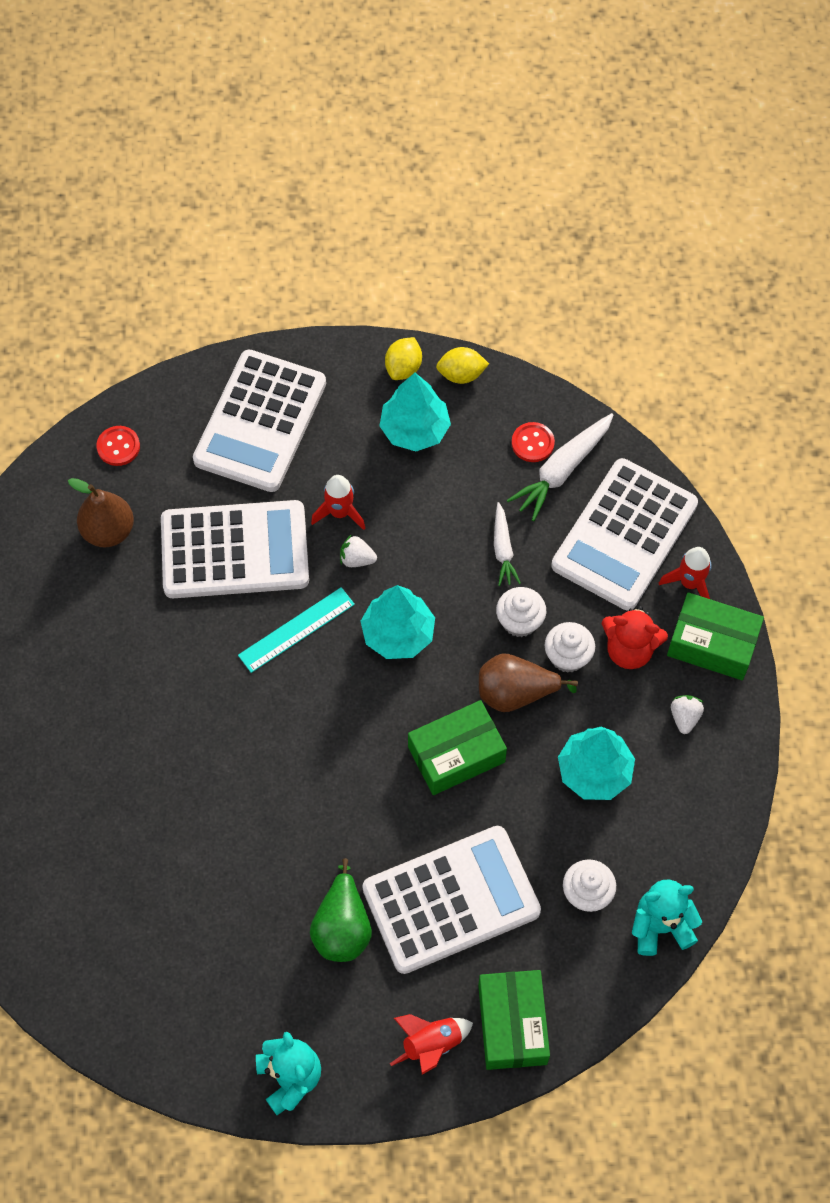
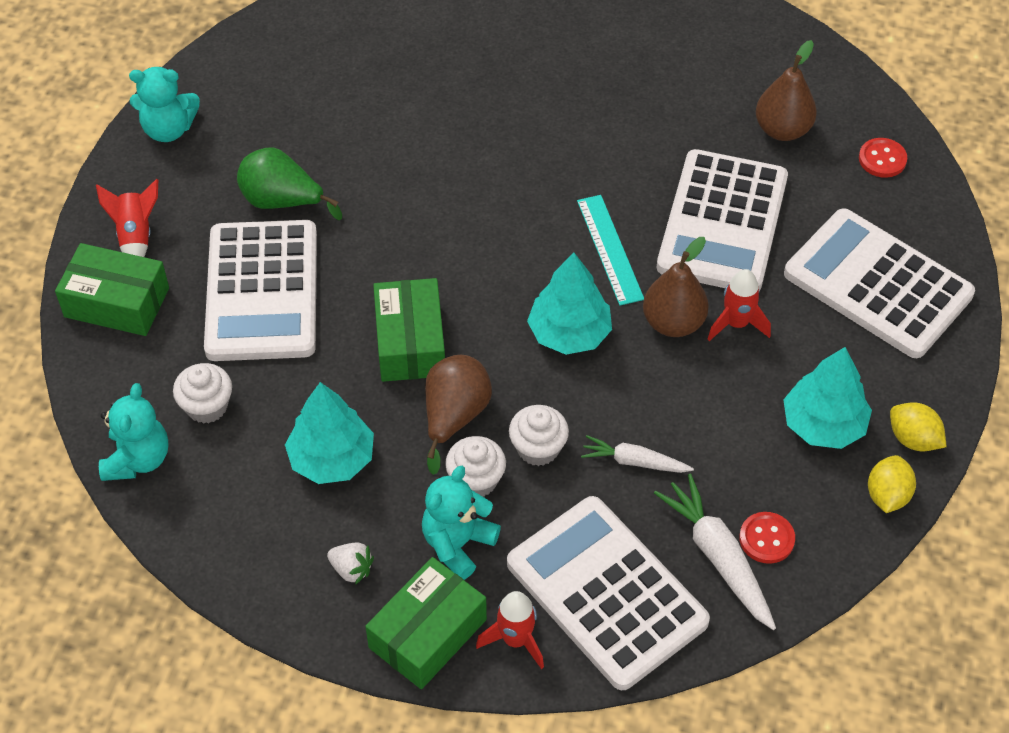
camera: 110 degrees right, 10 degrees down
white strawberry [340,534,377,567] -> brown pear [643,237,709,337]
red teddy bear [602,606,668,669] -> turquoise teddy bear [422,466,501,580]

